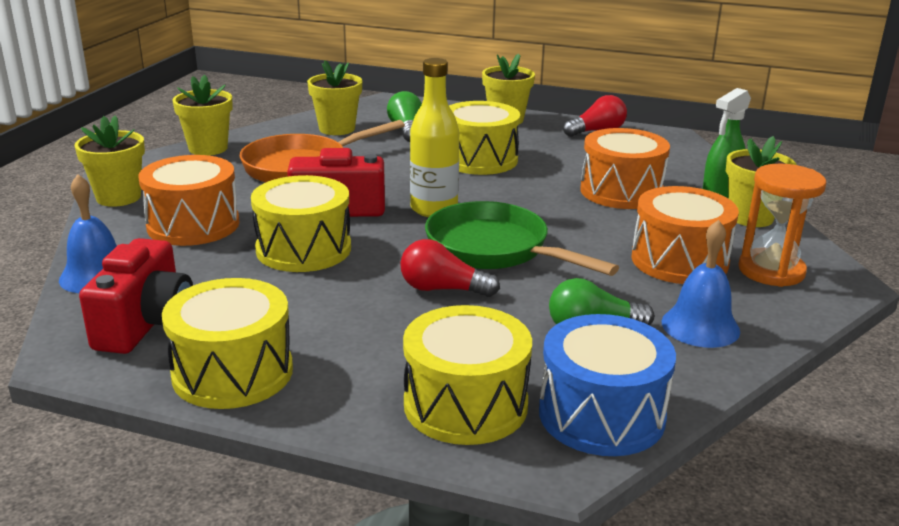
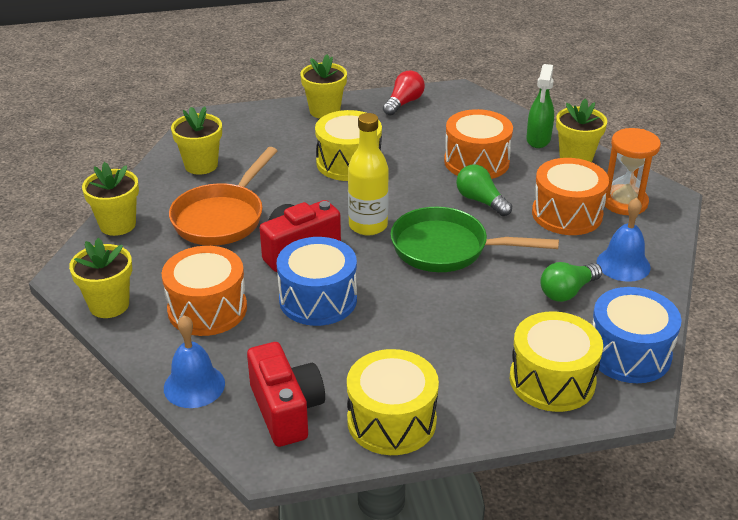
camera: 30 degrees left, 10 degrees up
yellow drum [251,175,351,272] -> blue drum [277,237,357,326]
green light bulb [387,91,422,142] -> green light bulb moved to [456,165,512,216]
red light bulb [400,239,500,297] -> none

